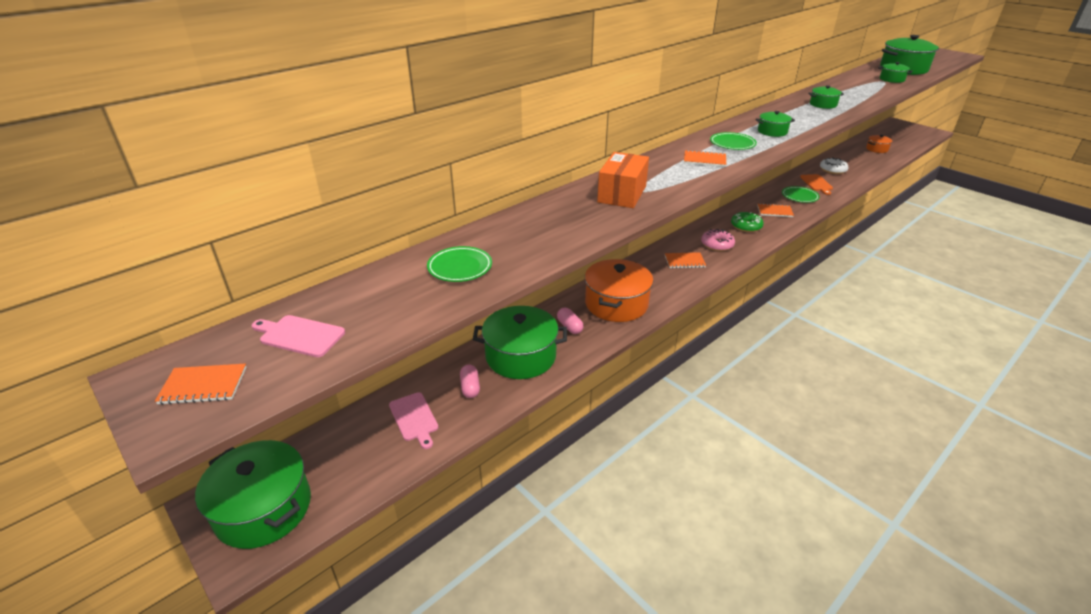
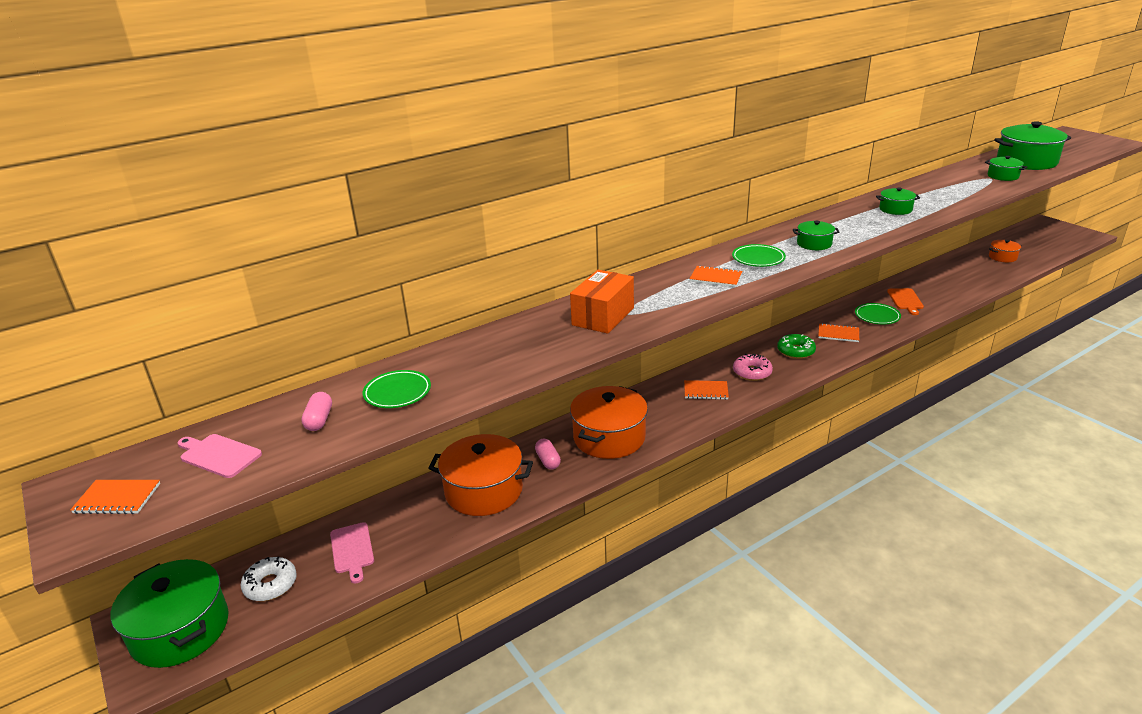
camera: 10 degrees right, 5 degrees down
pink capsule [460,365,480,398] -> pink capsule moved to [302,392,332,431]
green pot [473,306,567,379] -> orange pot [428,434,533,516]
white donut [820,157,849,174] -> white donut moved to [241,557,297,601]

